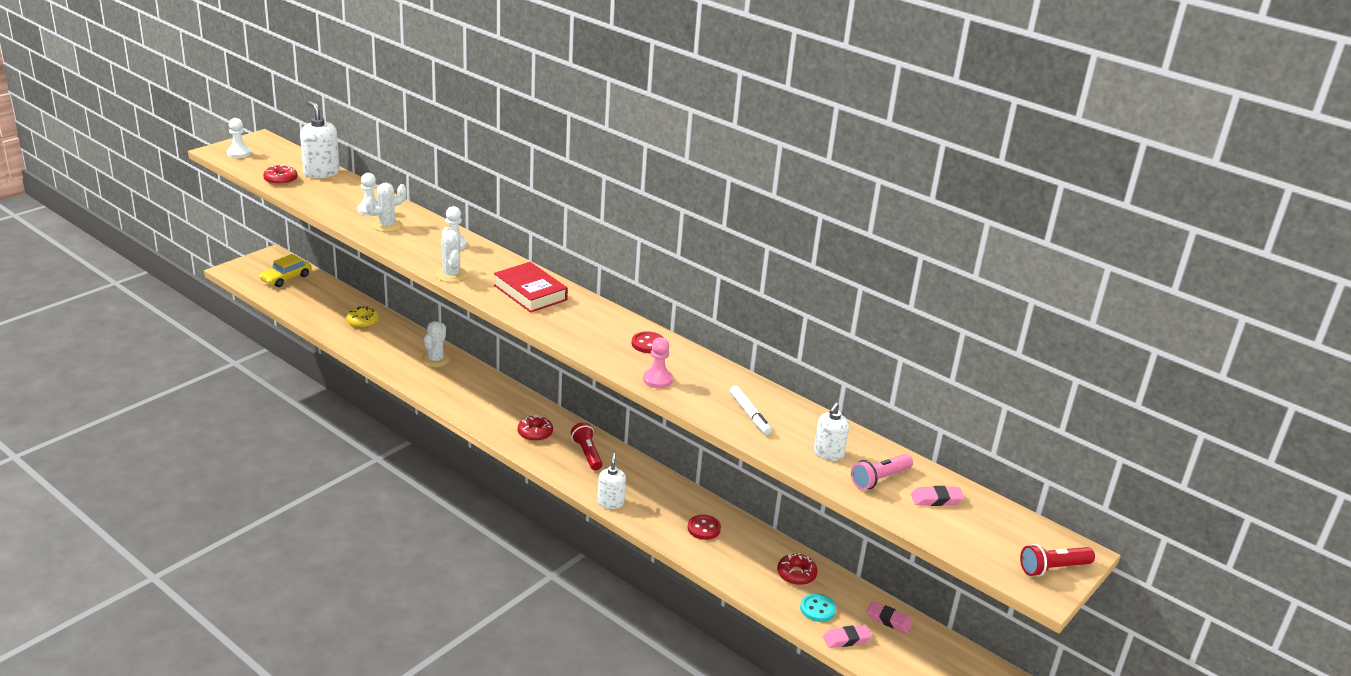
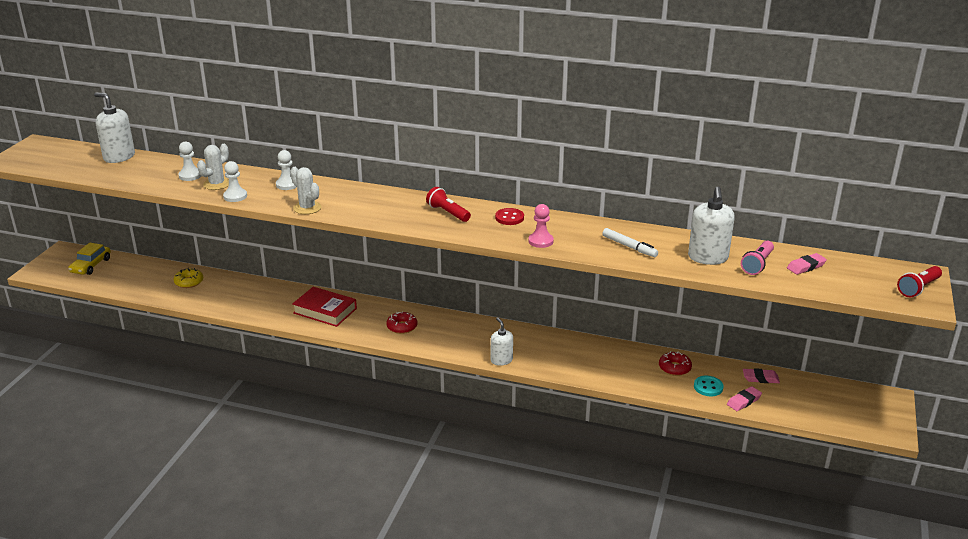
camera: 20 degrees left, 0 degrees up
white pawn [227,118,251,158] -> white pawn moved to [223,161,247,202]
red donut [263,164,298,185] -> none
white cactus [422,321,450,367] -> none
red book [494,262,568,313] -> red book moved to [292,287,357,327]
red flashlight [571,422,603,470] -> red flashlight moved to [426,187,471,222]
red button [688,515,721,540] -> none
white soap dispenser [814,403,849,461] -> white soap dispenser [688,187,735,265], size x1.57

